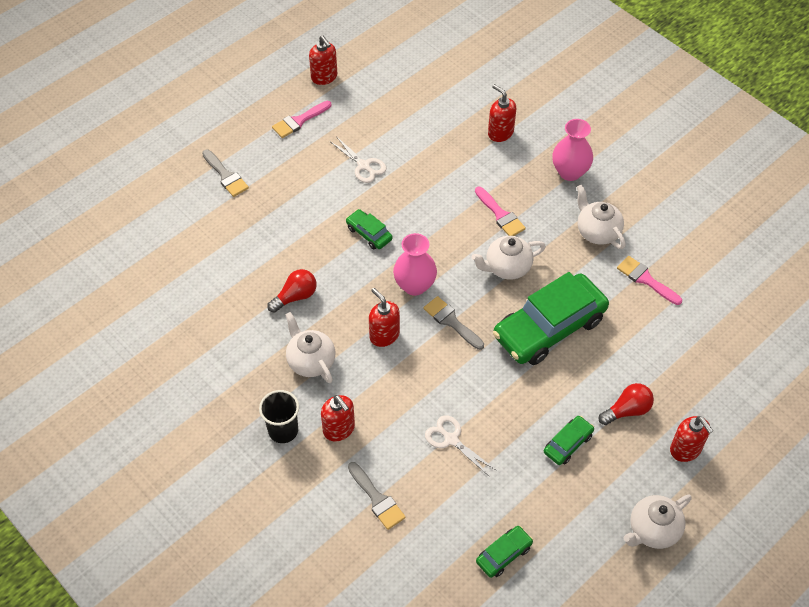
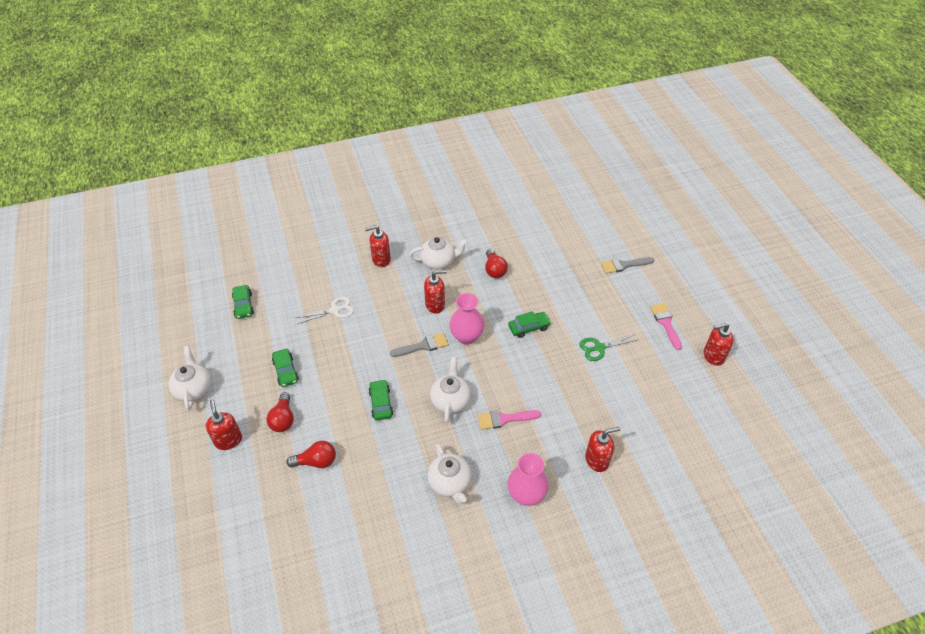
camera: 115 degrees right, 5 degrees down
black cup [259,390,299,443] -> none
white scissors [329,136,386,183] -> green scissors [579,334,637,361]
grey brush [348,462,406,530] -> none
green car [493,272,609,365] -> green car [369,379,393,420], size x0.45
white teapot [577,185,626,249] -> white teapot turned 75 degrees clockwise [428,443,471,504]
pink brush [617,256,682,305] -> none
red soap dispenser [670,416,713,462] -> red soap dispenser turned 75 degrees clockwise [206,399,242,450]
none -> red light bulb [286,441,336,468]

